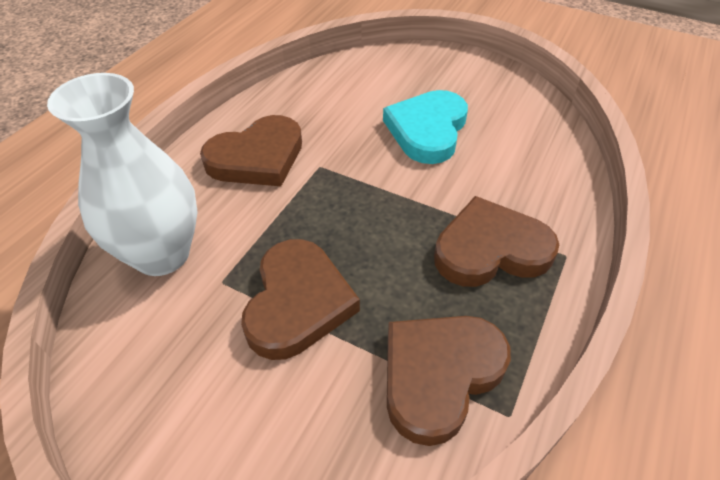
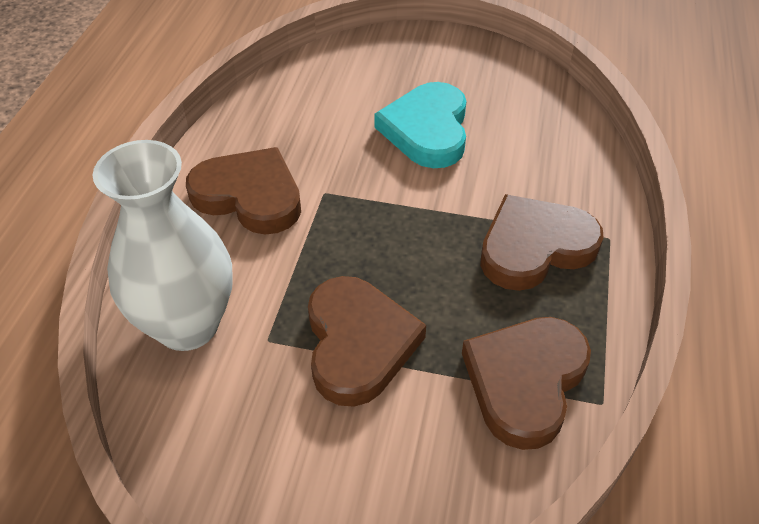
camera: 15 degrees left, 0 degrees up
brown heart [200,115,302,186] -> brown heart turned 105 degrees counterclockwise [186,147,301,234]

